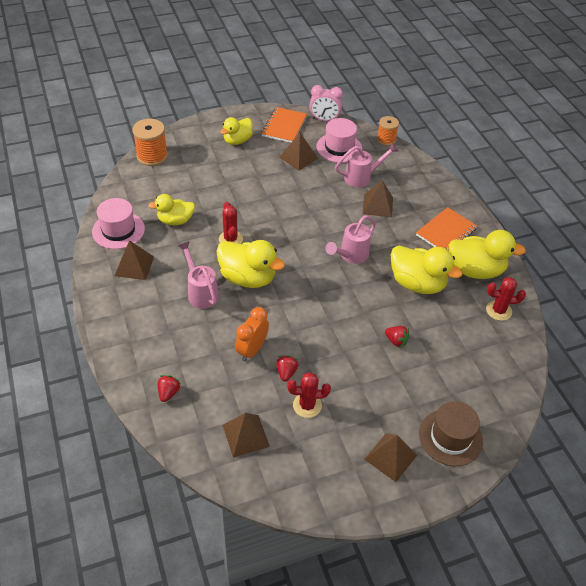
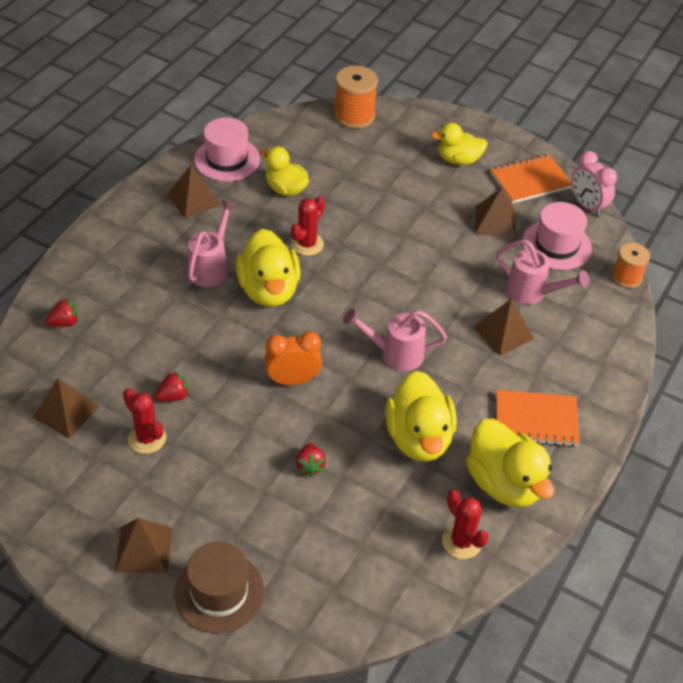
camera: 50 degrees right, 0 degrees up
orange clock [235,307,269,362] -> orange clock moved to [264,331,322,385]

